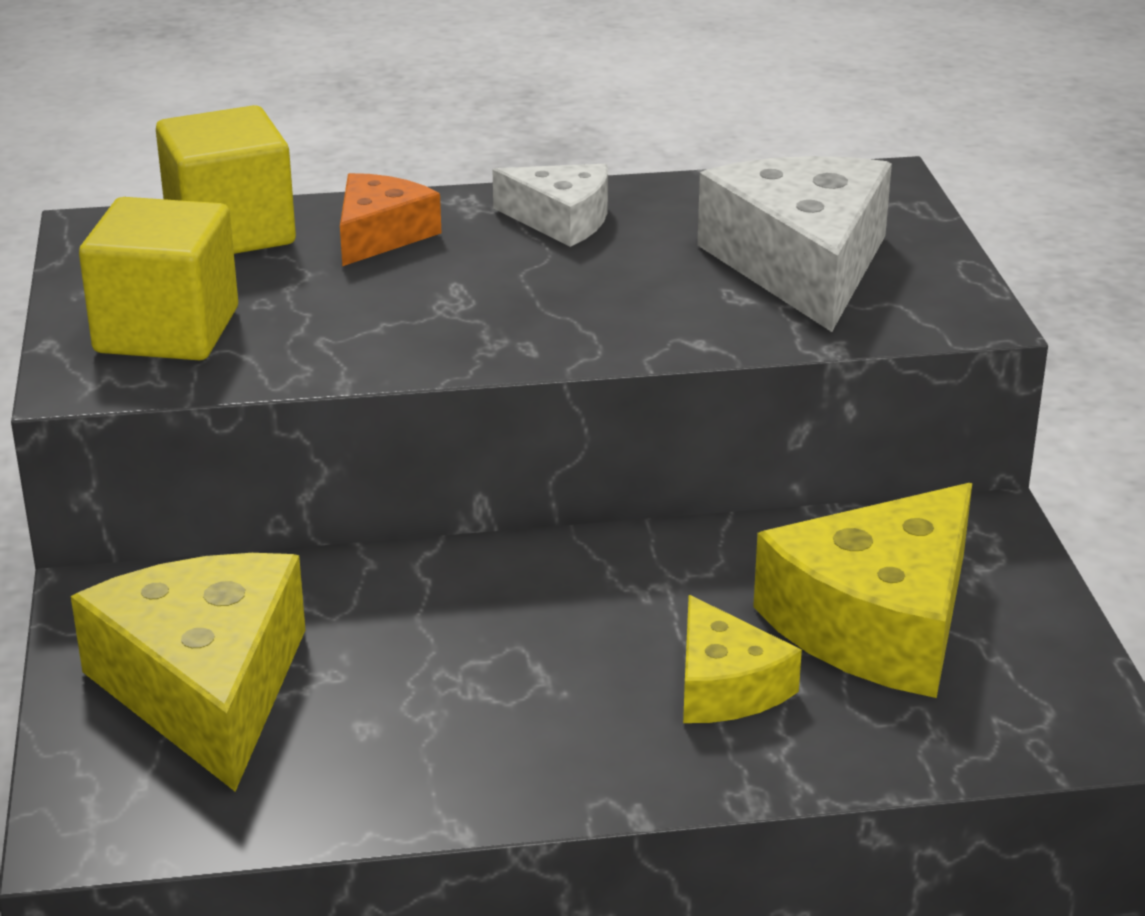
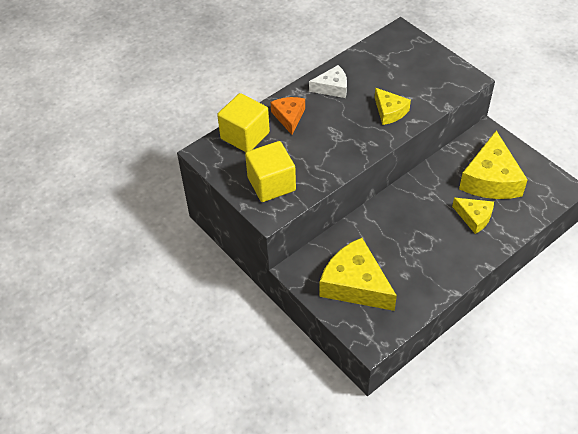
camera: 30 degrees left, 20 degrees up
white cheese [697,156,892,332] -> none
none -> yellow cheese [375,88,411,125]

